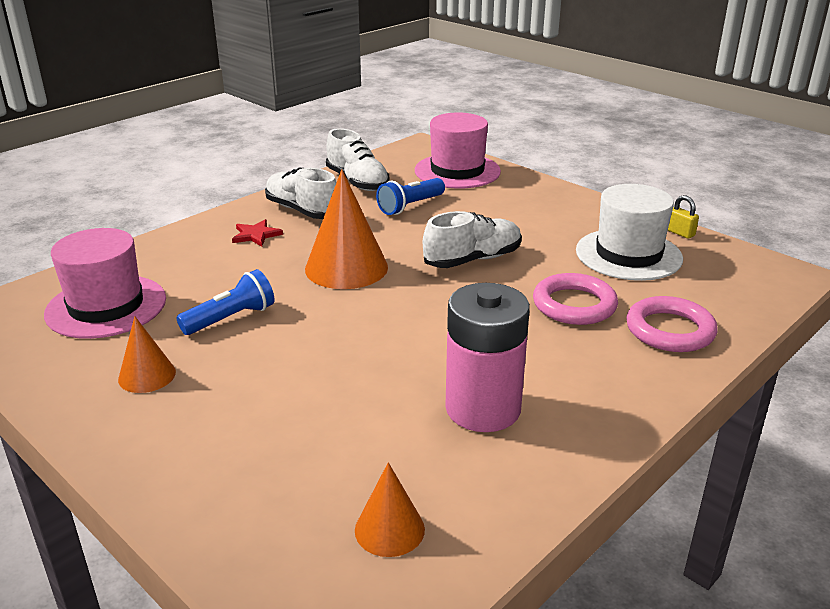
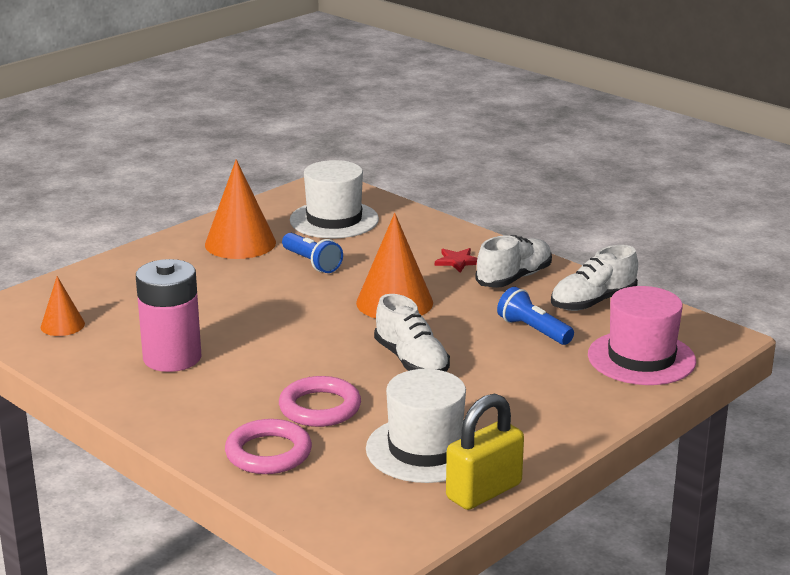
camera: 90 degrees right, 5 degrees down
pink hat [44,228,166,339] -> white hat [290,160,379,238]
orange cone [118,316,176,393] -> orange cone [205,159,276,259], size x1.82
yellow padlock [668,195,699,239] -> yellow padlock [446,393,524,510], size x2.19

